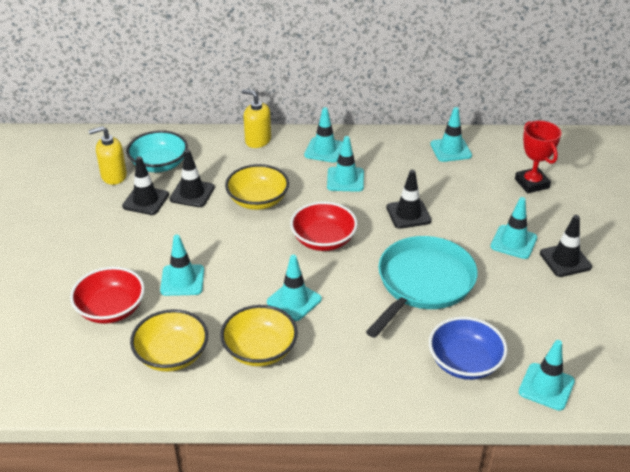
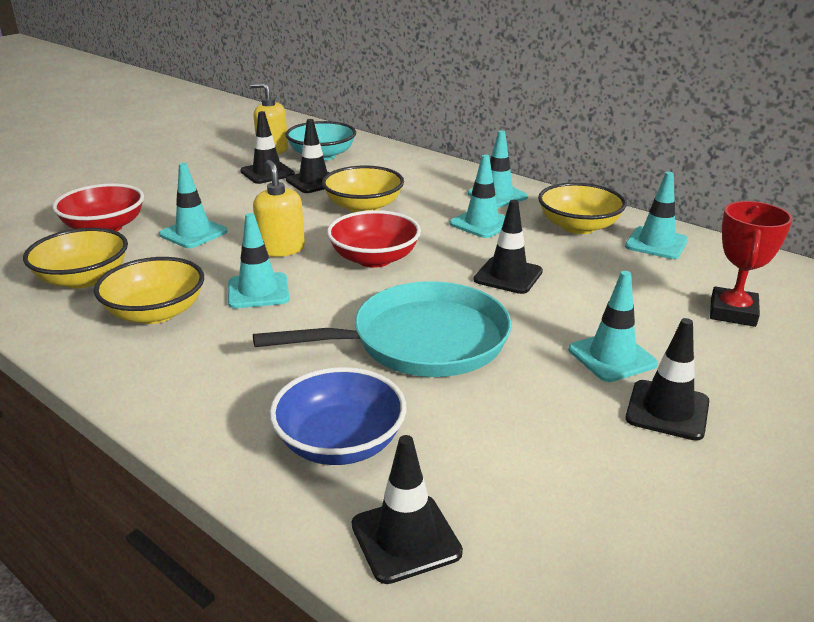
camera: 40 degrees right, 10 degrees down
yellow soap dispenser [242,89,271,148] -> yellow soap dispenser moved to [253,160,305,257]
turquoise traffic cone [519,340,575,411] -> black traffic cone [352,435,463,584]
none -> yellow bowl [538,183,626,234]

